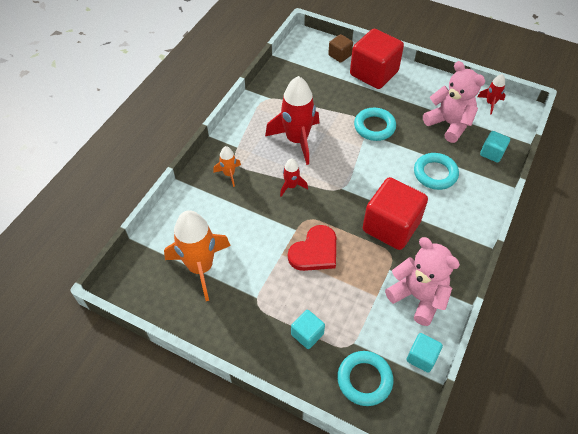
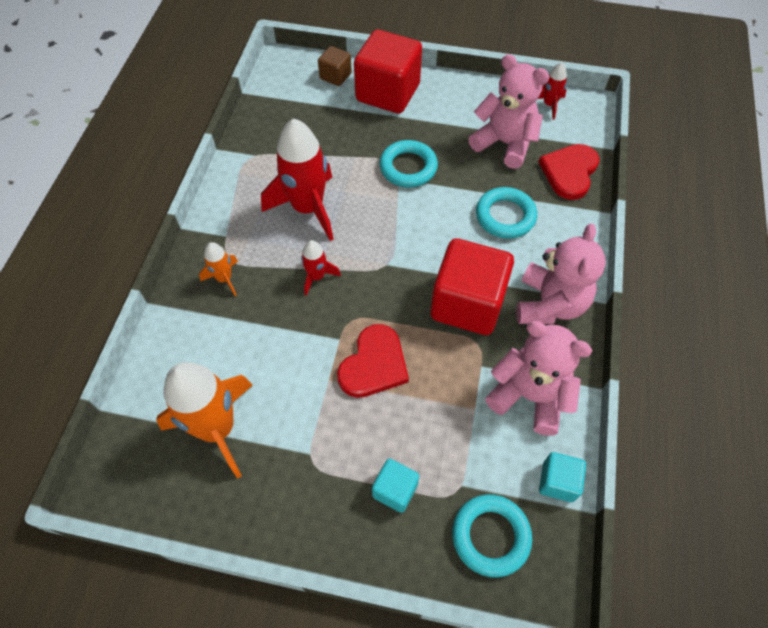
camera: 15 degrees left, 5 degrees up
turquoise cube [480,131,510,163] -> red heart [539,144,599,200]
none -> pink teddy bear [516,223,606,324]

